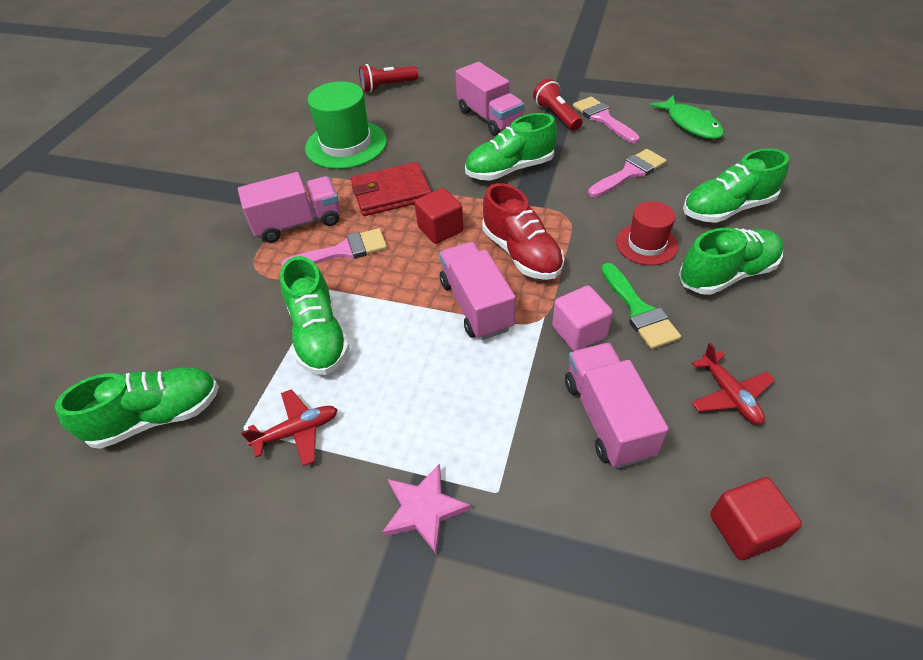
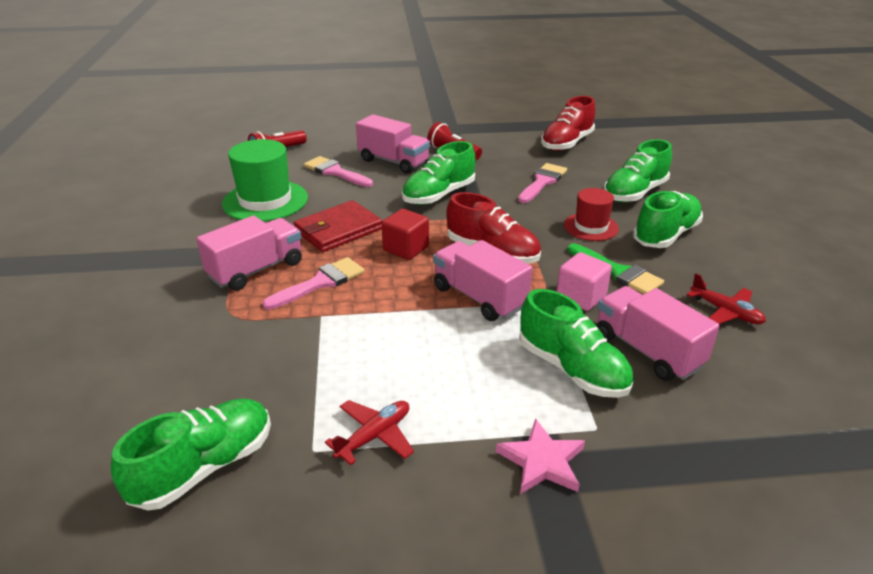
camera: 25 degrees left, 15 degrees down
green shoe [280,256,350,375] -> green shoe moved to [519,289,633,398]
pink brush [573,97,640,143] -> pink brush moved to [304,156,373,187]
green fish [650,95,724,139] -> red shoe [541,96,596,151]
red cube [710,477,802,560] -> none

